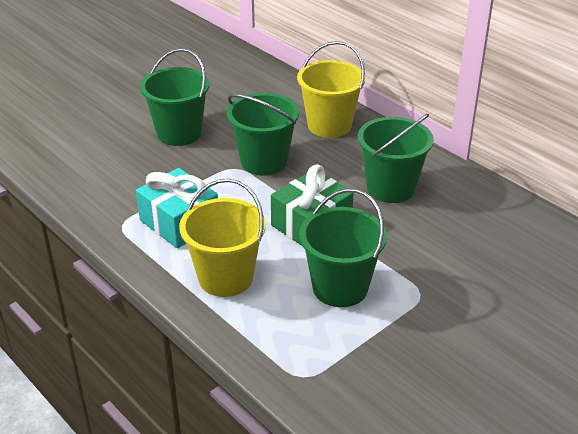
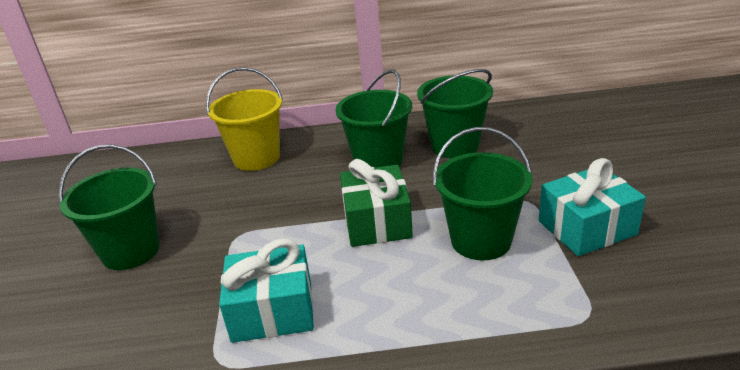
camera: 50 degrees left, 5 degrees down
yellow bucket [179,179,266,297] -> none
green bucket [227,93,299,175] -> green bucket moved to [417,69,493,158]
none -> turquoise gift [539,158,646,256]

